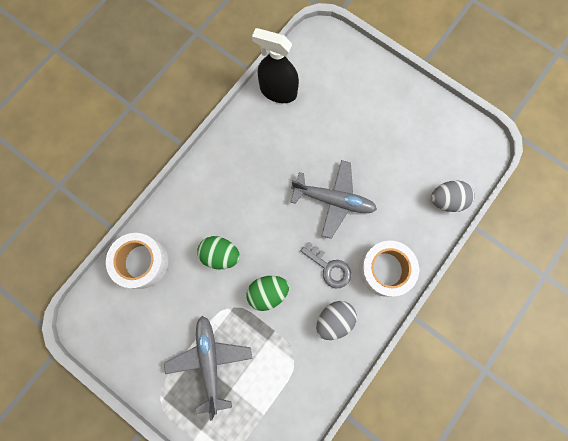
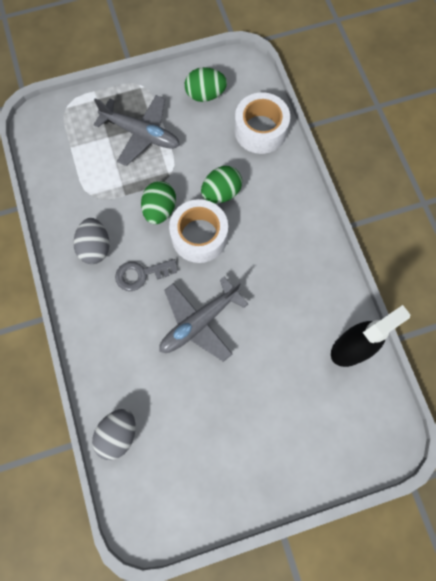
camera: 125 degrees right, 5 degrees down
white tape [359,241,419,297] -> white tape moved to [169,199,228,263]
none -> green egg [185,67,227,102]

